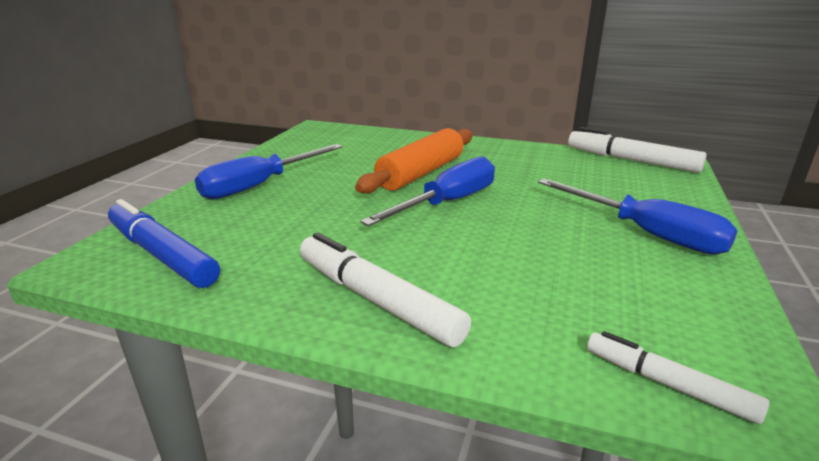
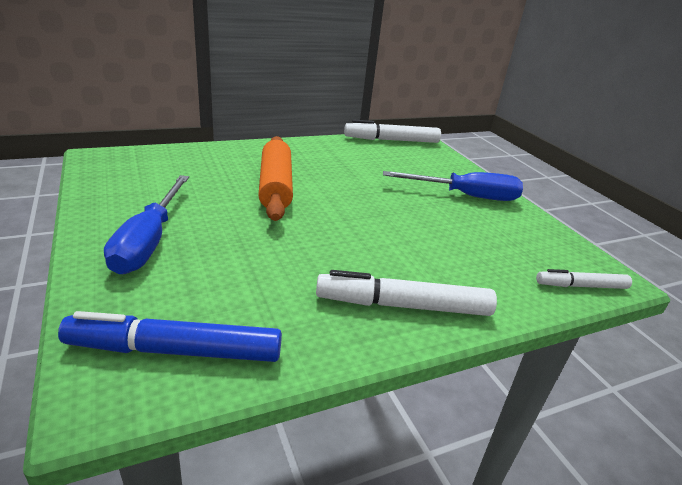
camera: 45 degrees left, 5 degrees up
blue screwdriver [360,156,495,226] -> none

